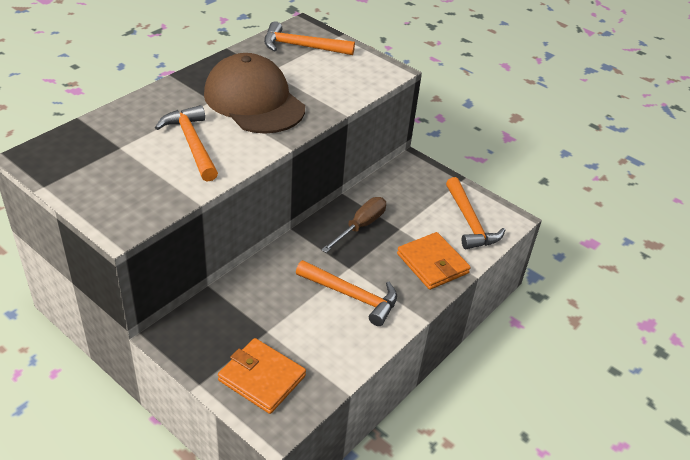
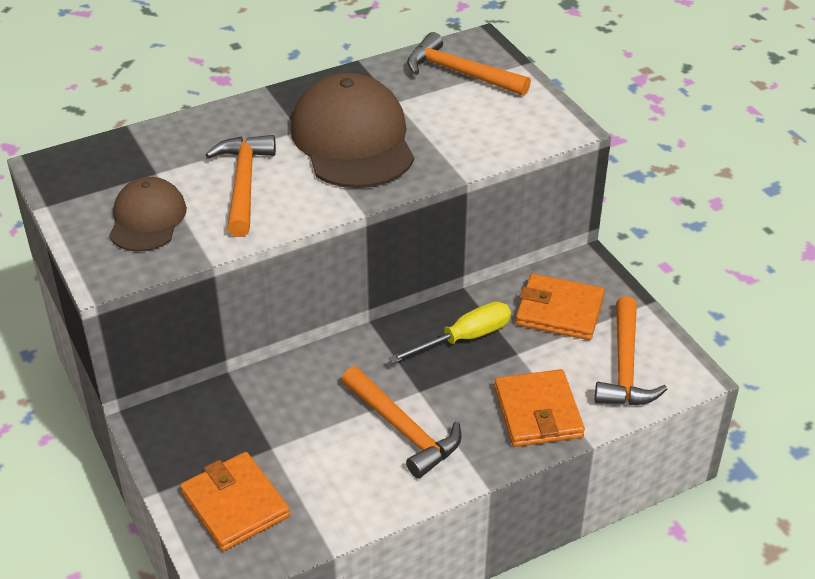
camera: 25 degrees right, 0 degrees up
brown screwdriver [321,197,386,253] -> yellow screwdriver [389,302,511,364]
none -> brown cap [109,177,187,252]
none -> orange wallet [516,274,605,340]

